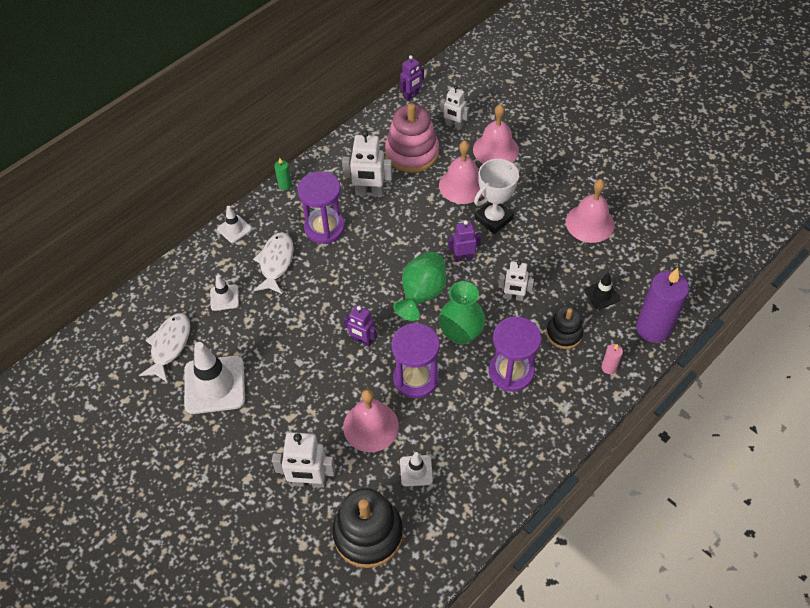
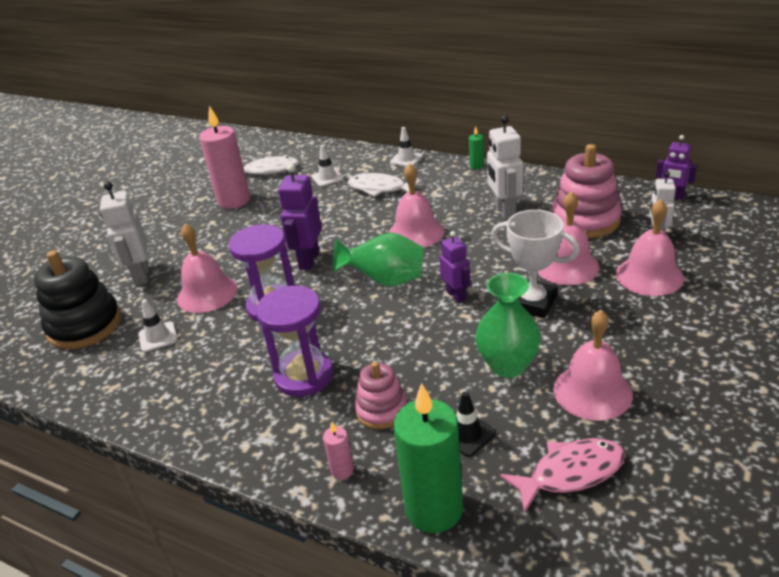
camera: 75 degrees right, 20 degrees down
white traffic cone [184,342,245,414] -> pink candle [199,106,250,209]
white fish [253,232,294,294] -> white fish turned 150 degrees counterclockwise [348,173,423,197]
purple hourglass [298,171,345,244] -> none
purple robot [344,305,377,347] -> purple robot [278,164,322,270], size x1.55
green vase [439,281,485,345] -> green vase moved to [475,273,541,378]
white robot [499,260,534,301] -> none
black stacking toy [546,306,584,349] -> pink stacking toy [355,361,407,429]
purple candle [636,268,689,343] -> green candle [394,383,463,533]
none -> pink bell [389,163,444,248]
none -> pink fish [500,438,625,514]

